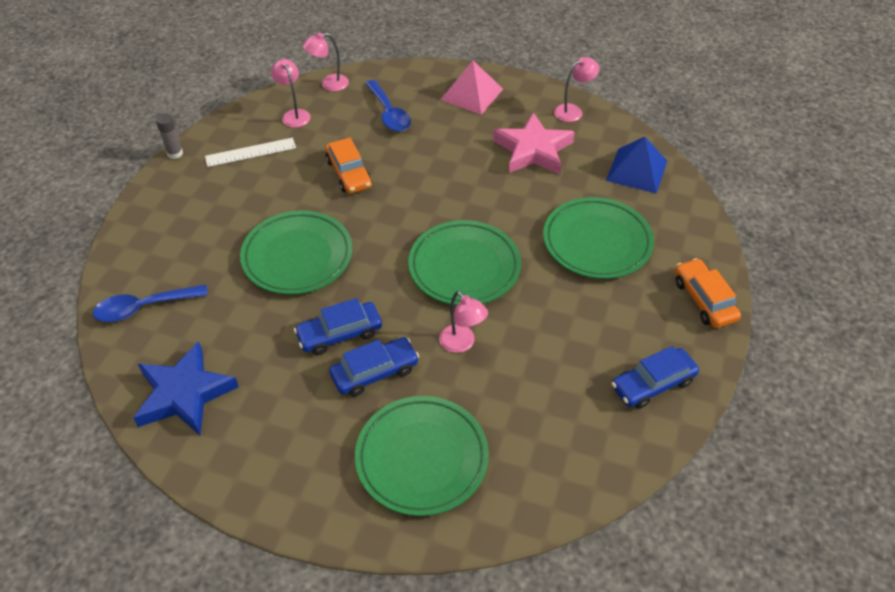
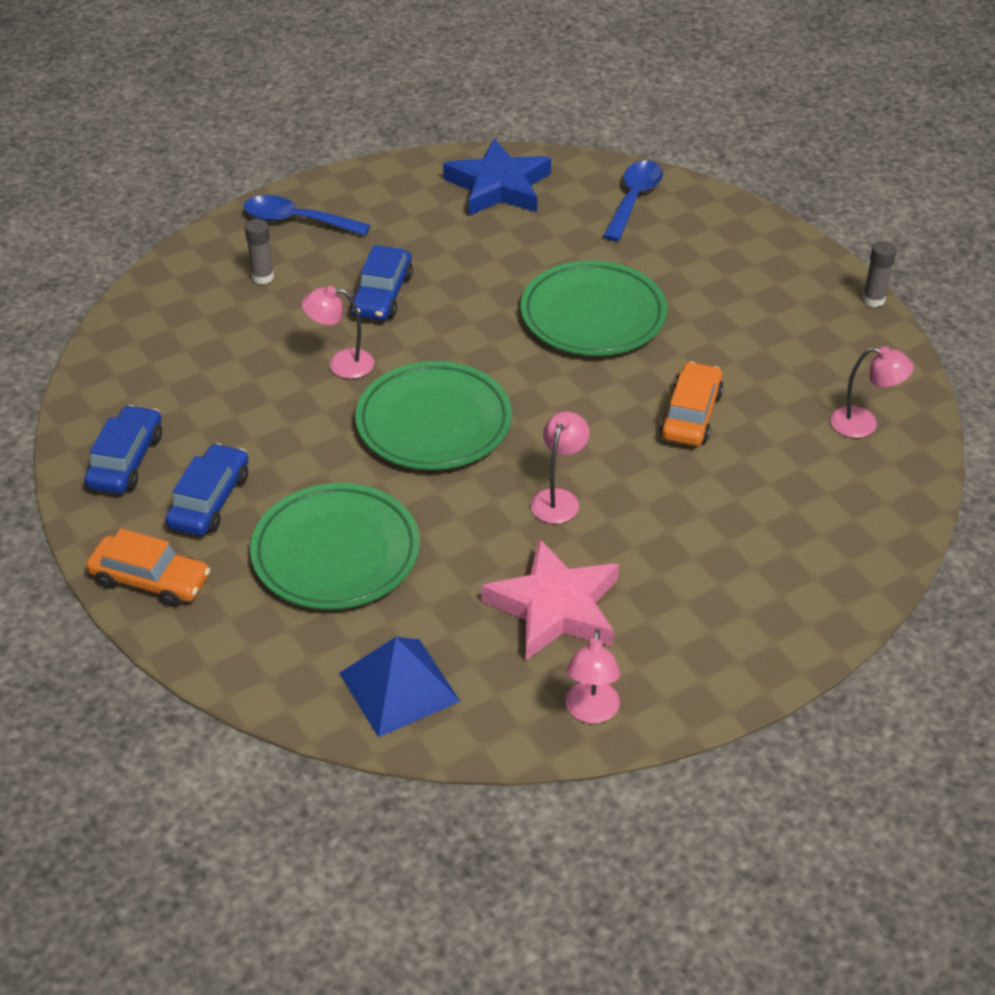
camera: 130 degrees right, 5 degrees down
white ruler [205,138,296,167] -> none
blue car [294,298,382,355] -> blue car moved to [166,443,249,536]
pink lamp [303,33,349,91] -> pink lamp moved to [531,411,589,524]
orange car [325,138,372,194] -> orange car turned 90 degrees clockwise [660,361,724,446]
green plate [355,396,489,516] -> grey glue stick [245,219,274,284]
blue spoon [365,80,411,132] -> blue spoon moved to [244,195,371,236]
pink pyramid [441,61,503,115] -> none

